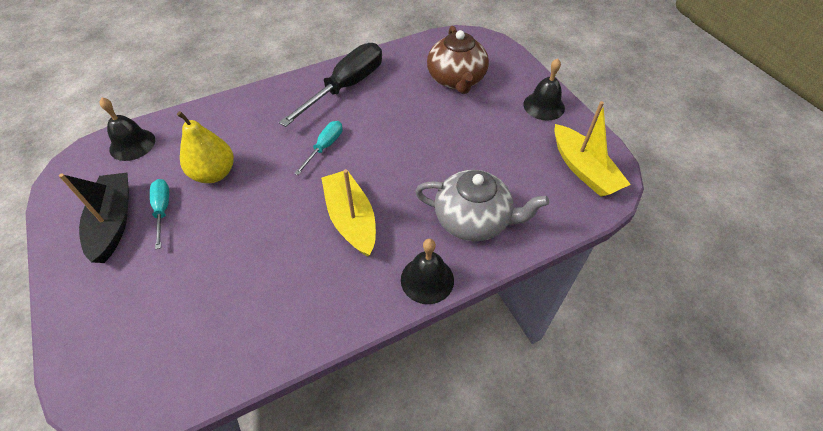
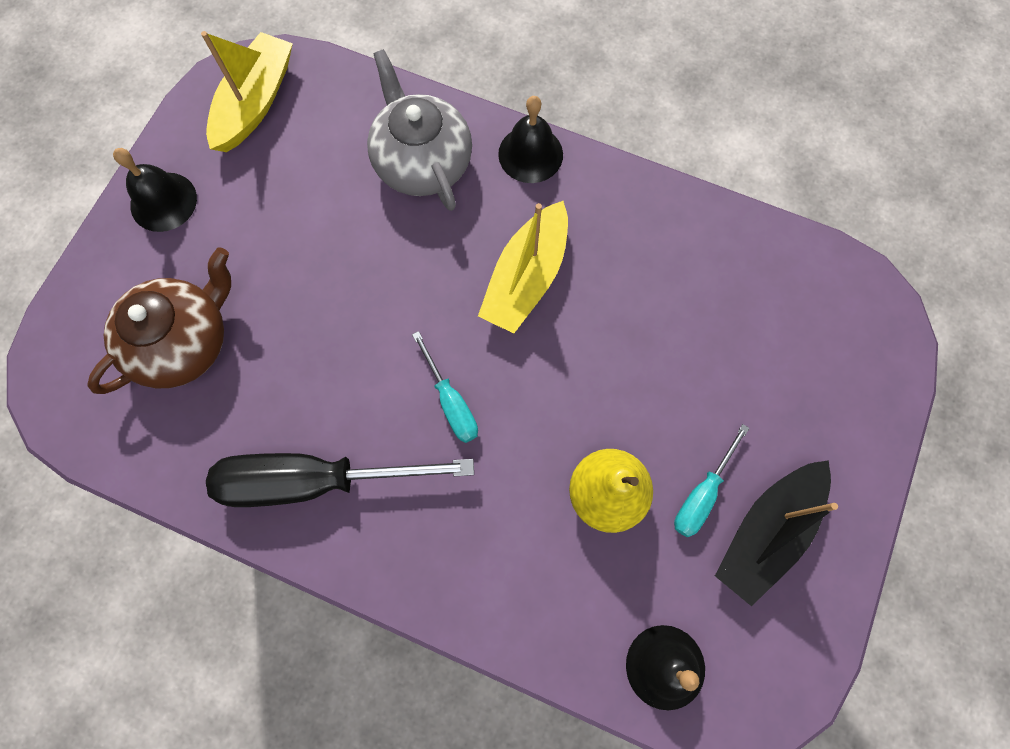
camera: 130 degrees left, 20 degrees up
turquoise screwdriver [294,121,343,175] -> turquoise screwdriver turned 105 degrees counterclockwise [412,331,478,443]

